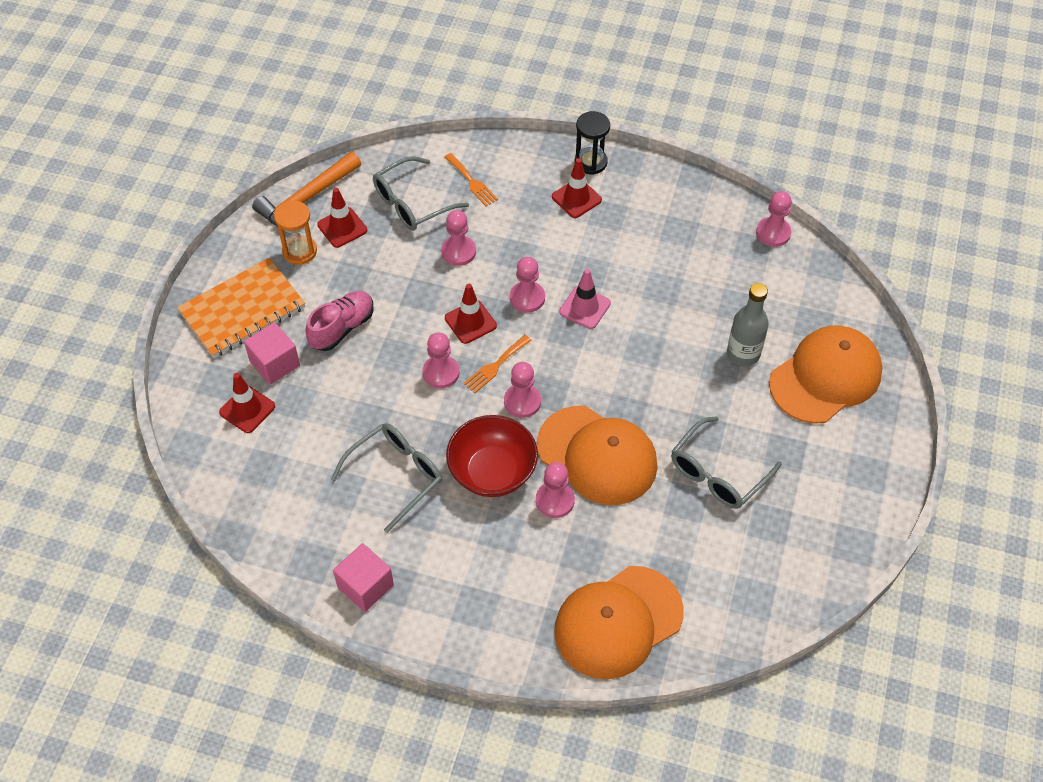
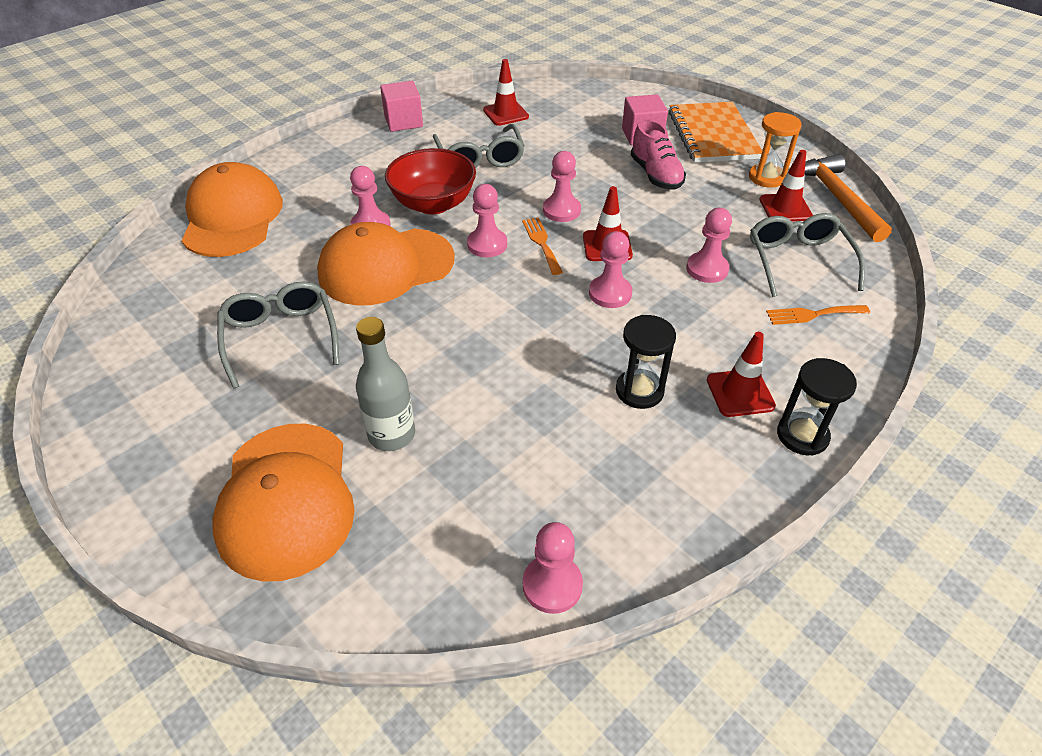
camera: 120 degrees right, 10 degrees down
red traffic cone [219,373,275,433] -> red traffic cone moved to [483,59,529,126]
pink traffic cone [559,269,611,329] -> none
none -> black hourglass [616,315,676,409]

